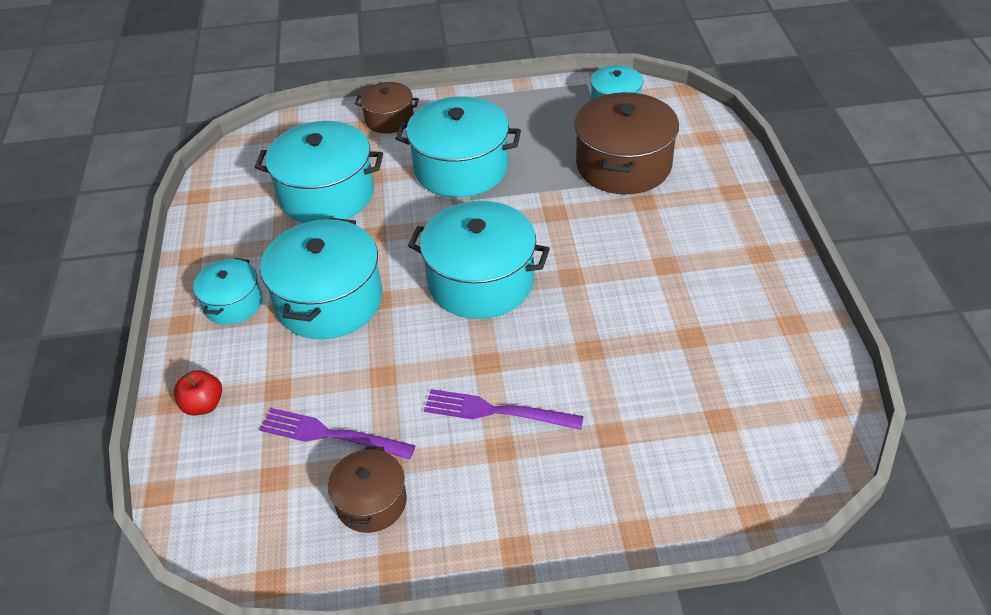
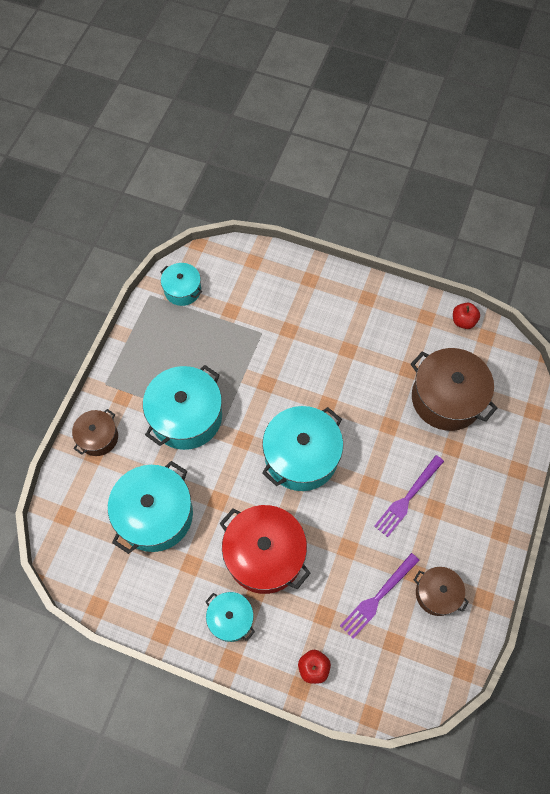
camera: 65 degrees left, 20 degrees up
turquoise pot [260,218,382,339] -> red pot [220,505,311,594]
brown pot [574,92,679,194] -> brown pot moved to [411,348,497,431]
none -> red apple [453,303,480,329]

